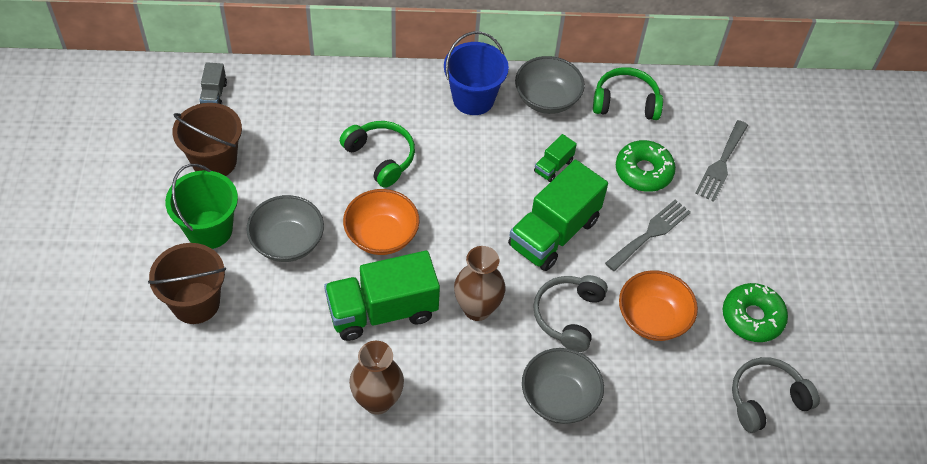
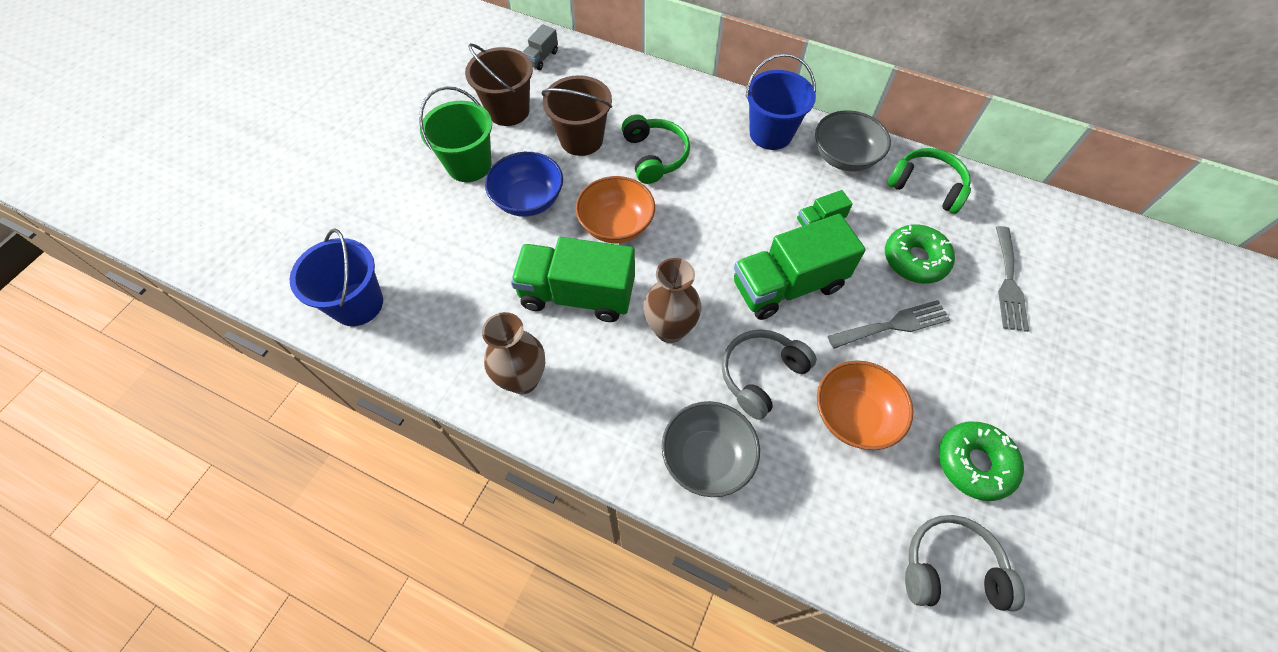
camera: 30 degrees right, 5 degrees up
brown bucket [148,243,226,324] -> brown bucket moved to [541,75,612,156]
grey bowl [246,195,324,262] -> blue bowl [485,152,563,217]
grey fork [695,120,748,202] -> grey fork turned 45 degrees counterclockwise [996,226,1029,332]
none -> blue bucket [290,229,383,326]

